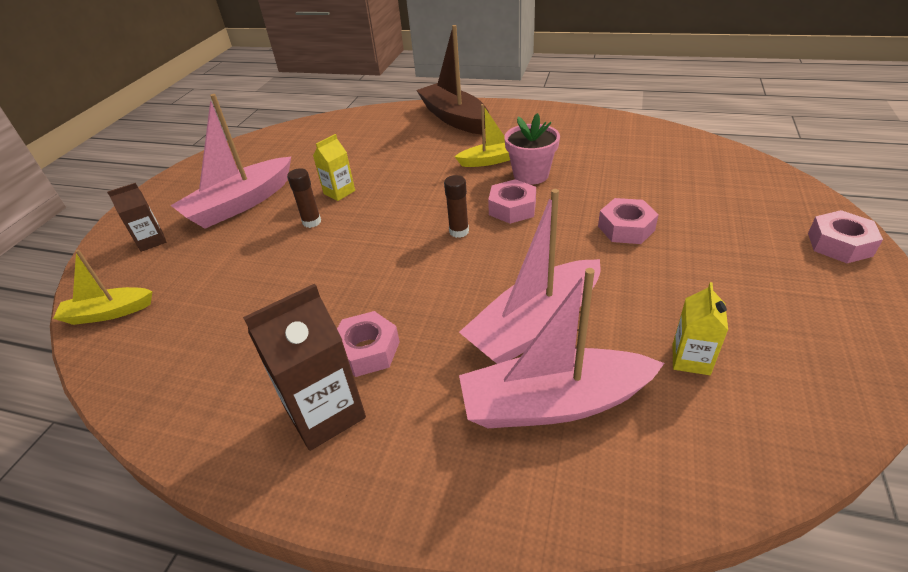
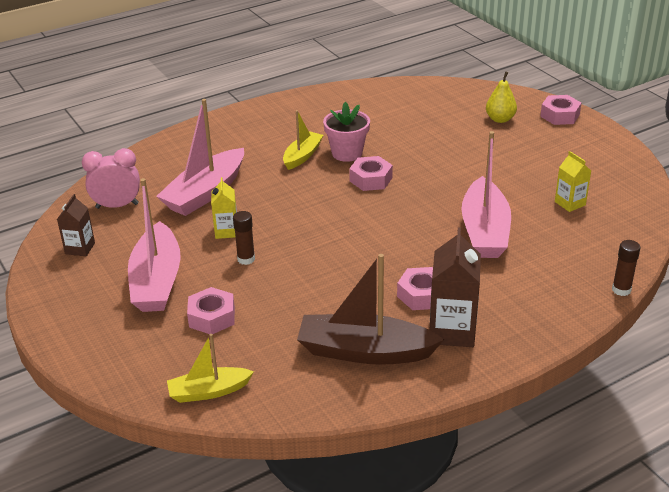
camera: 50 degrees left, 5 degrees down
yellow boat [53,249,153,325] -> yellow boat turned 45 degrees clockwise [167,334,254,403]
brown carton [107,183,166,252] -> brown carton moved to [57,194,95,256]
brown boat [416,25,489,135] -> brown boat moved to [297,254,444,365]
brown glue stick [444,175,469,238] -> brown glue stick moved to [612,240,640,296]
pink boat [459,268,664,428] -> pink boat moved to [156,99,244,216]
pink nut [598,198,659,244] -> pink nut moved to [187,287,235,334]
none -> pink clock [82,148,140,209]
none -> yellow pear [486,72,517,123]

